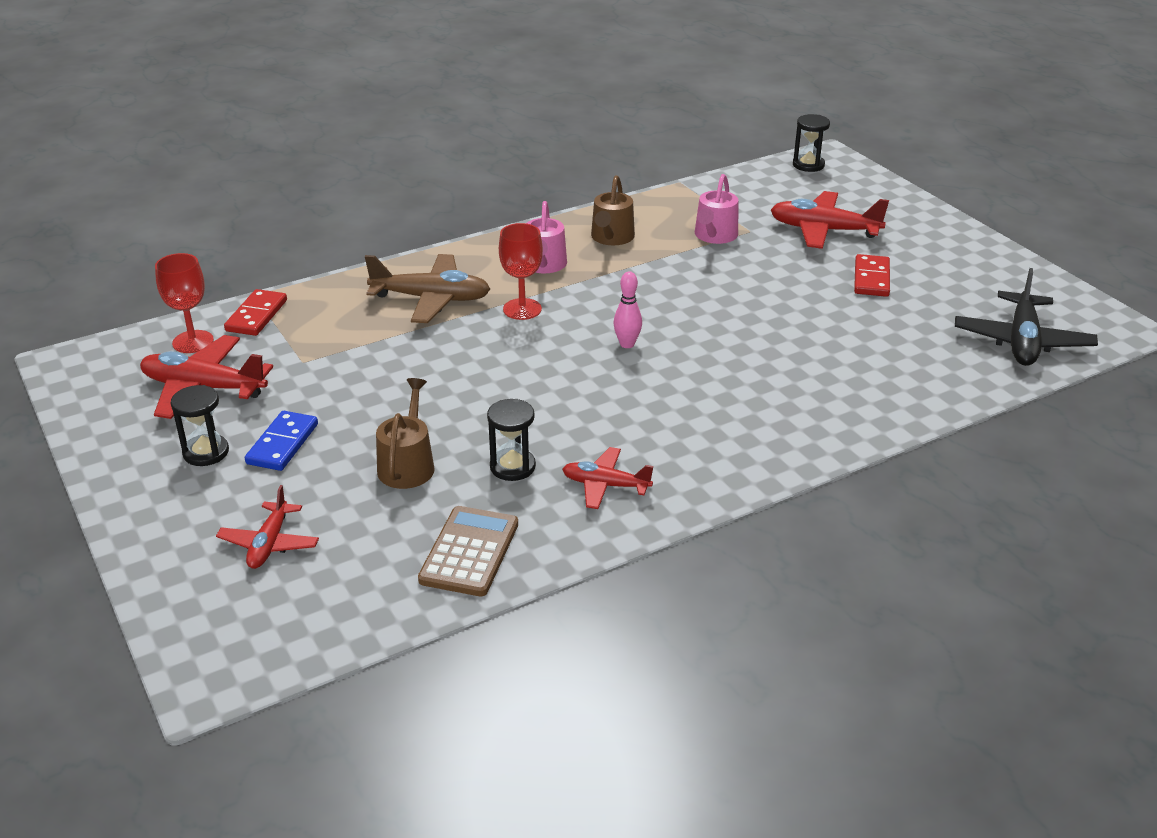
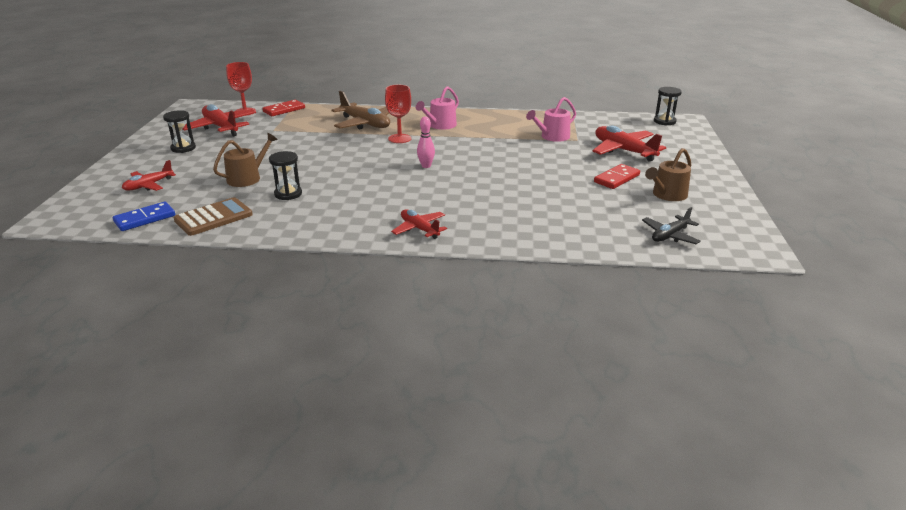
camera: 35 degrees right, 5 degrees down
blue domino [245,411,318,471] -> blue domino moved to [113,202,175,231]
red plane [562,447,653,509] -> red plane moved to [391,210,447,239]
brown watering can [591,175,635,245] -> brown watering can moved to [645,148,691,201]
black plane [955,268,1098,366] -> black plane [642,207,701,244], size x0.61

